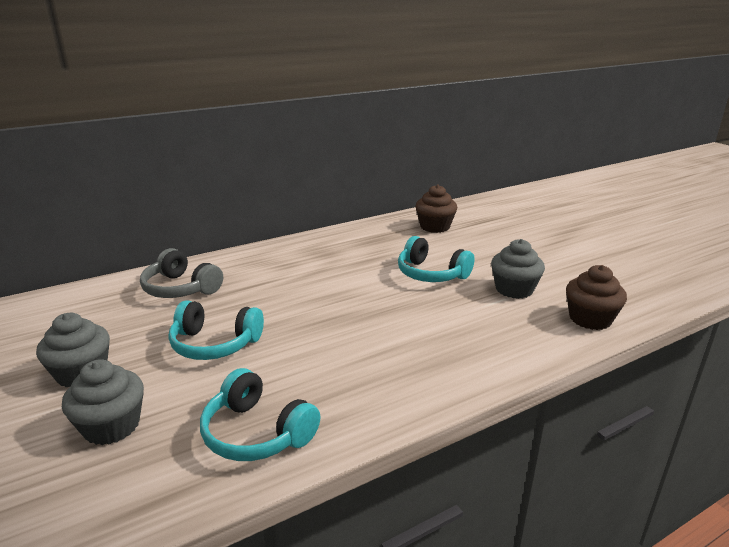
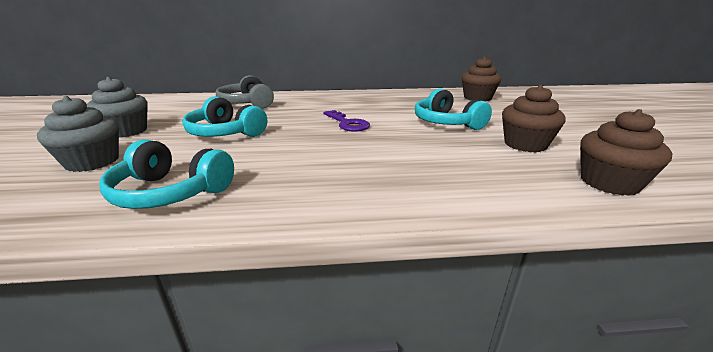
camera: 25 degrees right, 0 degrees up
turquoise headphones [200,368,321,461] -> turquoise headphones turned 45 degrees counterclockwise [99,139,234,209]
grey cupcake [491,239,545,299] -> brown cupcake [502,85,566,153]
none -> purple key [323,110,370,132]

